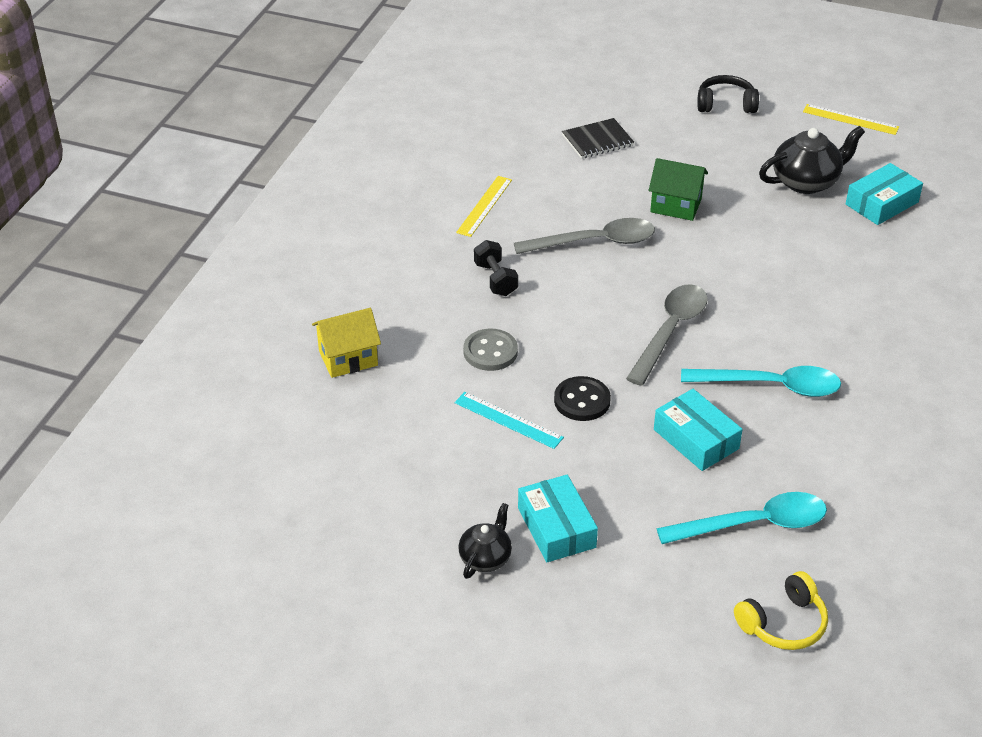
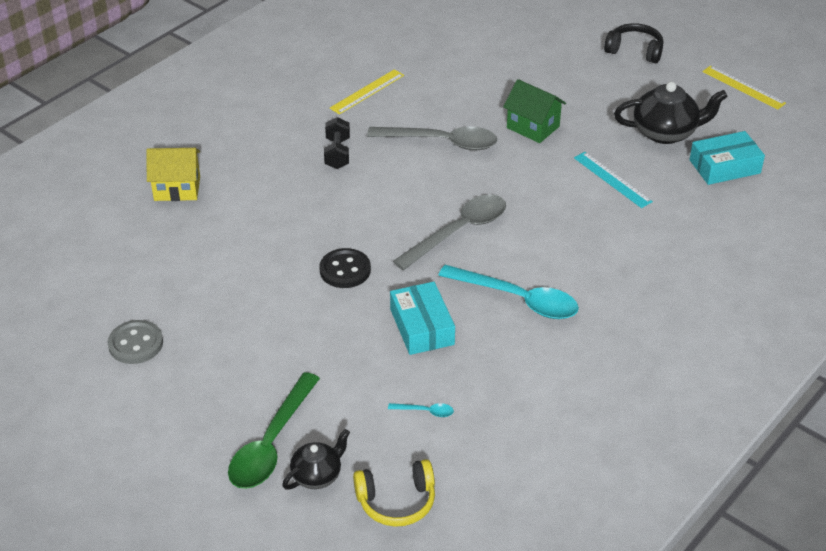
camera: 20 degrees right, 0 degrees up
turquoise ruler [455,392,564,449] -> turquoise ruler moved to [574,152,653,208]
black teapot [458,503,512,579] -> black teapot moved to [282,429,350,489]
grey button [463,329,518,371] -> grey button moved to [108,320,163,364]
turquoise box [518,475,598,562] -> none
black notebook [562,118,634,159] -> none
turquoise spoon [656,492,827,544] -> turquoise spoon [388,403,454,417], size x0.41
none -> green spoon [228,372,320,489]

